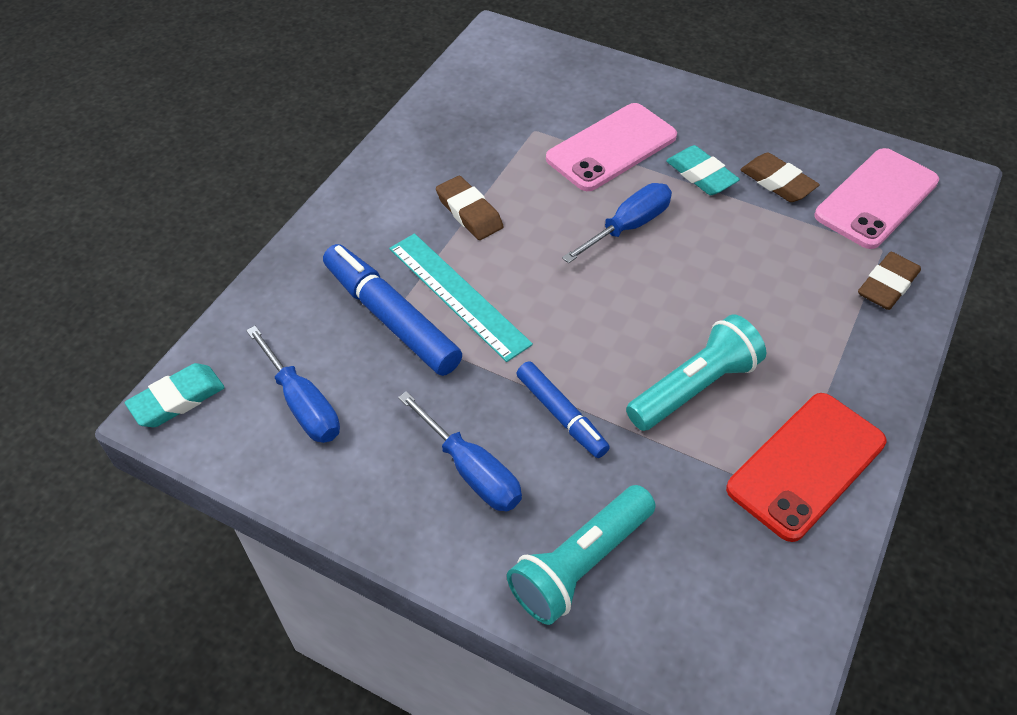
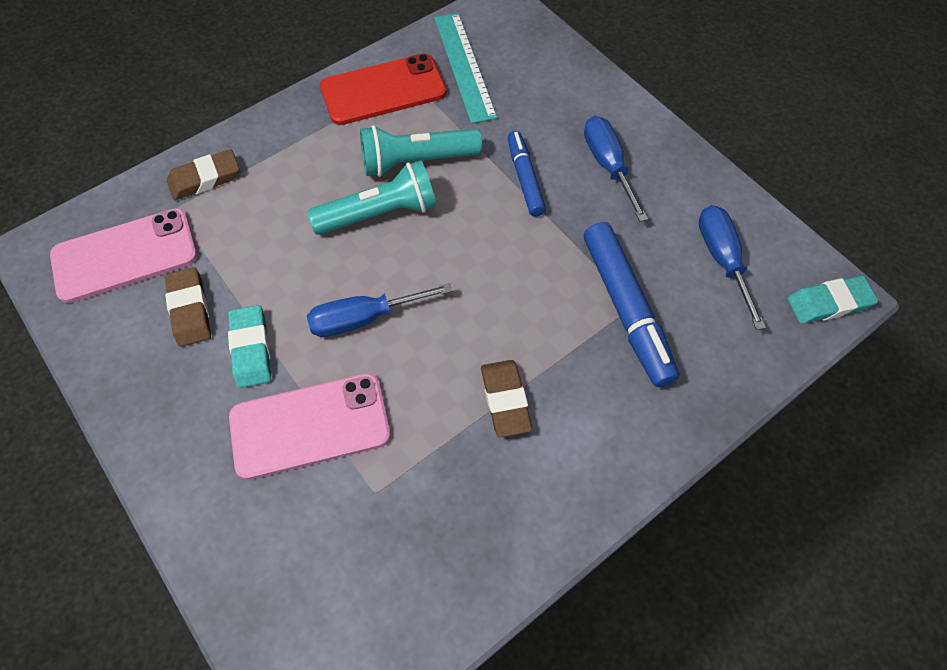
camera: 155 degrees left, 10 degrees up
turquoise ruler [389,234,533,362] -> turquoise ruler moved to [434,13,497,124]
turquoise flashlight [507,485,656,625] -> turquoise flashlight moved to [307,160,437,235]

